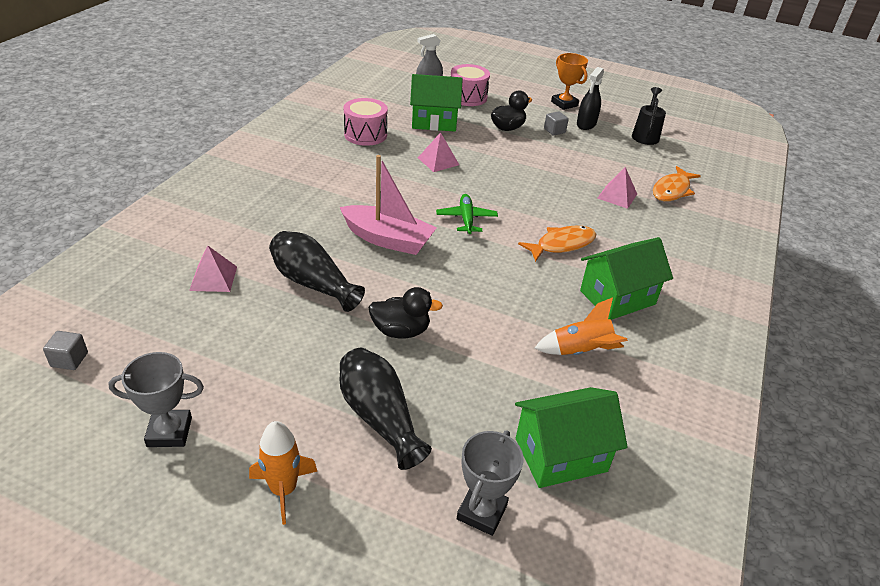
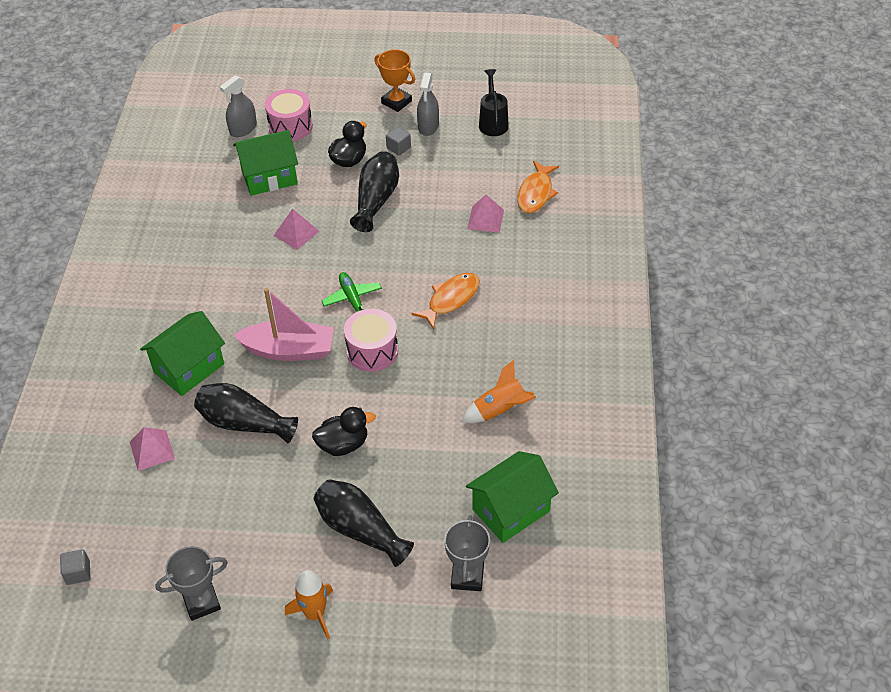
camera: 15 degrees left, 10 degrees up
pink drum [344,98,388,146] -> pink drum moved to [344,309,398,372]
black spray bottle [577,67,604,130] -> grey spray bottle [417,73,439,136]
green house [580,237,673,320] -> green house moved to [140,311,225,396]
none -> black vase [350,151,399,232]

